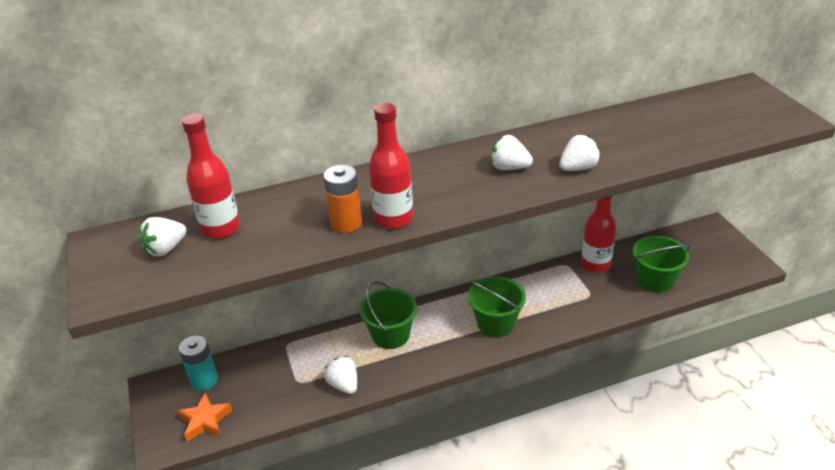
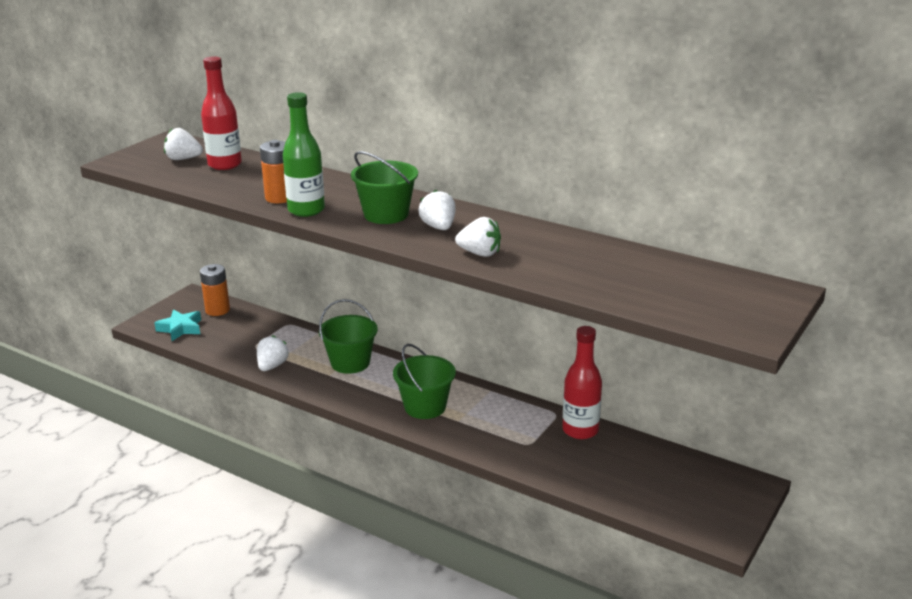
camera: 50 degrees right, 10 degrees down
orange star [177,393,232,442] -> turquoise star [154,309,201,341]
turquoise battery [179,336,218,391] -> orange battery [200,264,230,316]
red bottle [369,103,413,229] -> green bottle [283,92,325,217]
green bucket [633,236,690,293] -> green bucket moved to [351,151,418,224]

